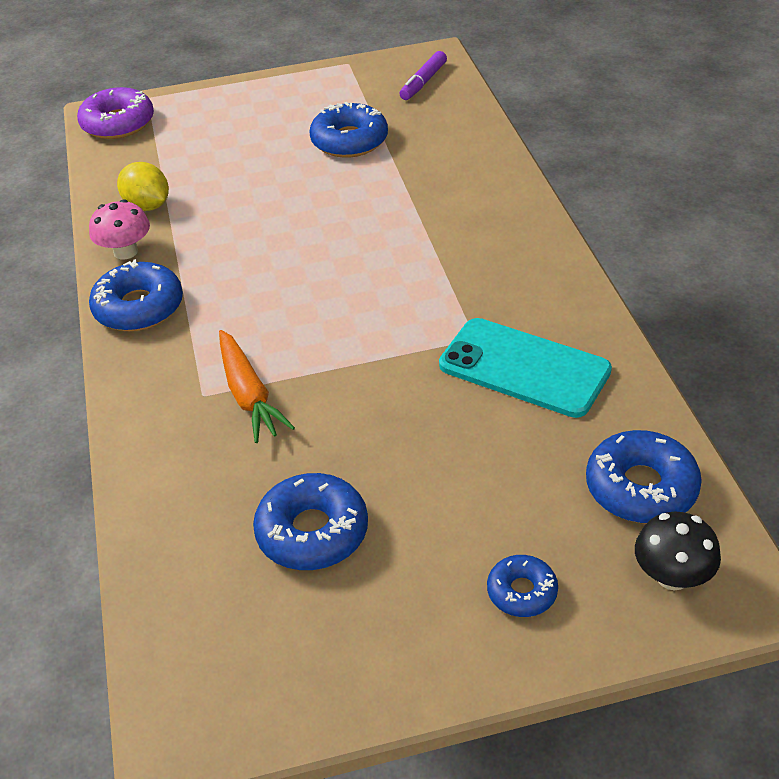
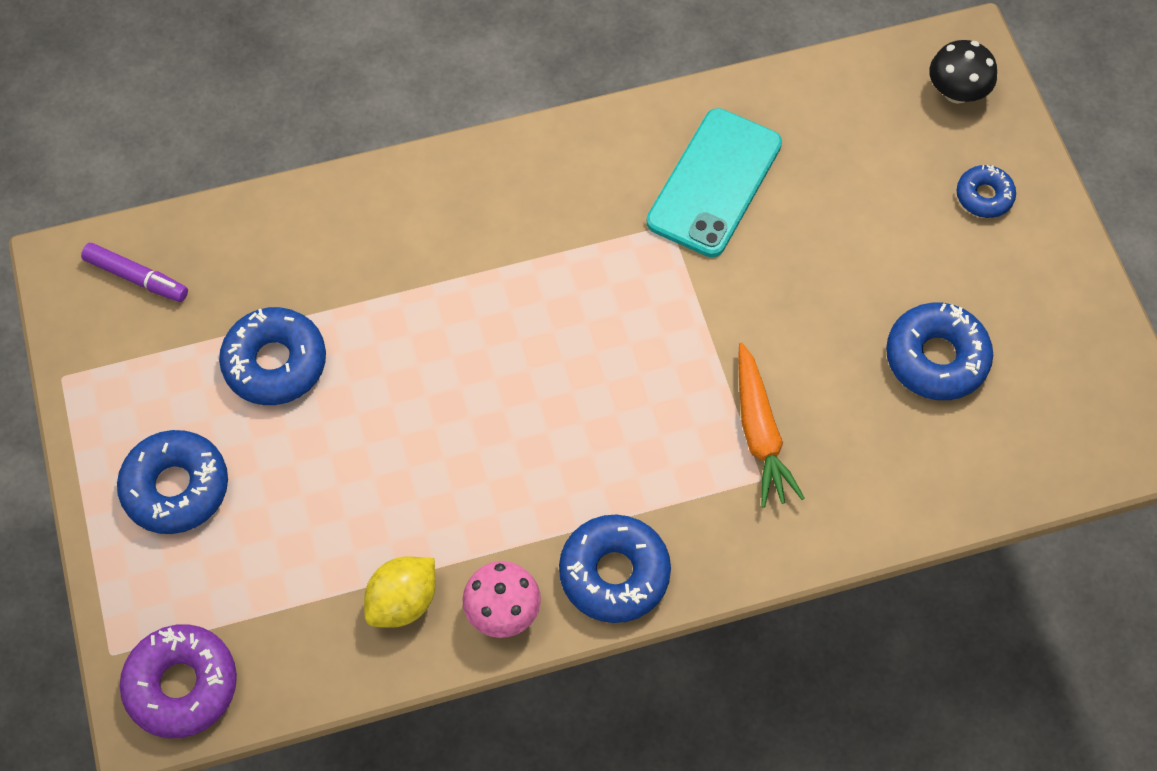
camera: 95 degrees left, 20 degrees up
orange carrot [219,330,295,443] -> orange carrot turned 105 degrees clockwise [738,342,805,508]
blue donut [586,430,702,523] -> blue donut moved to [117,430,228,534]

